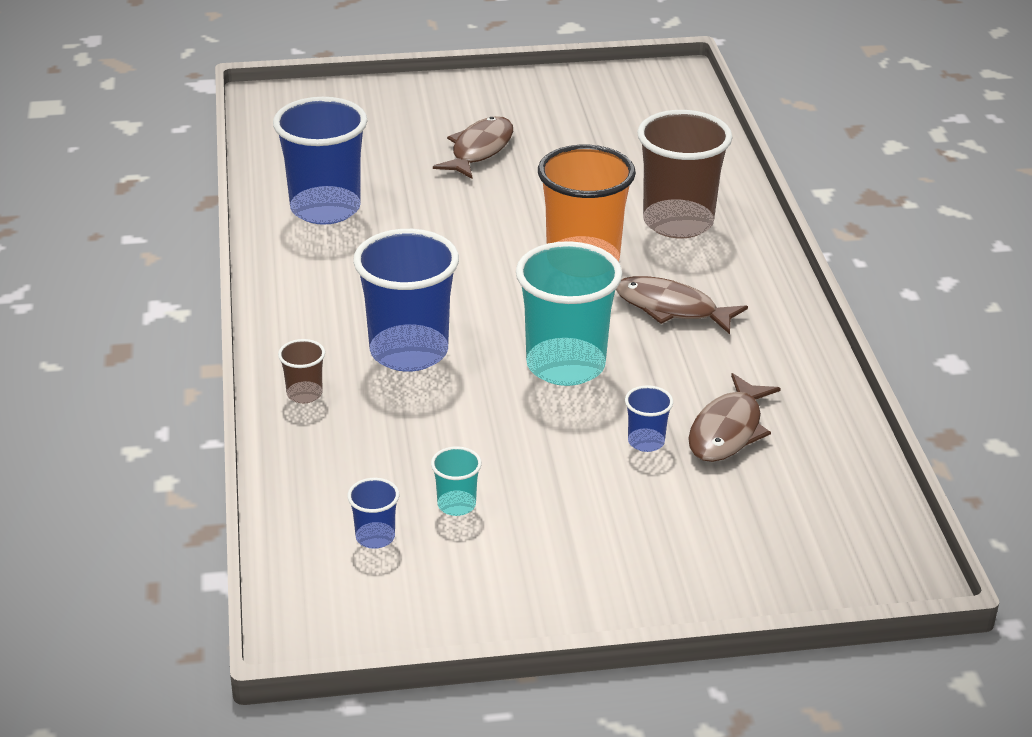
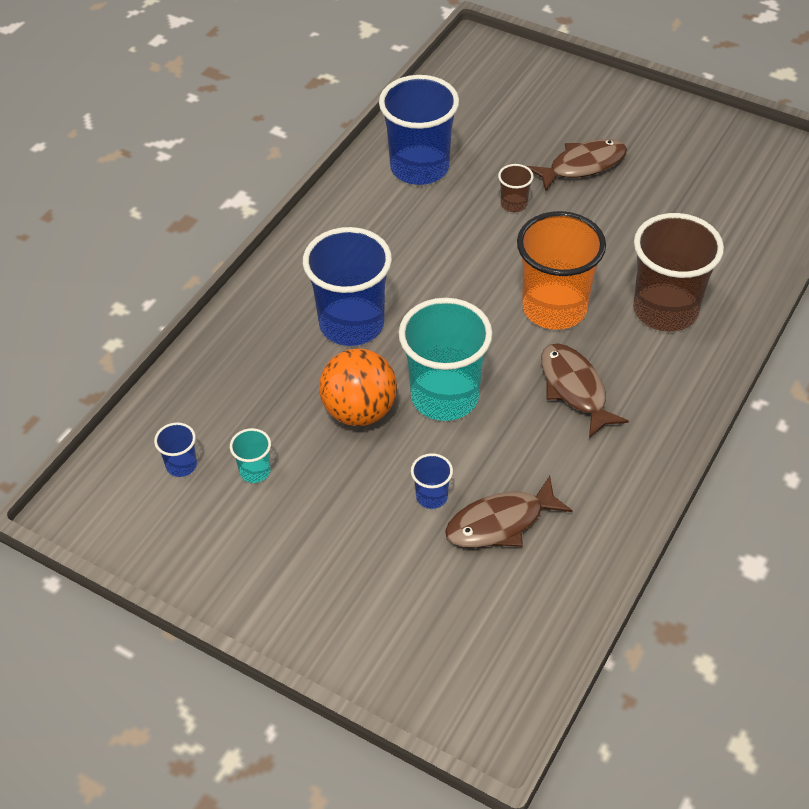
camera: 40 degrees right, 15 degrees up
brown cup [278,339,325,403] -> brown cup moved to [498,164,534,212]
none -> orange ball [319,349,397,426]

